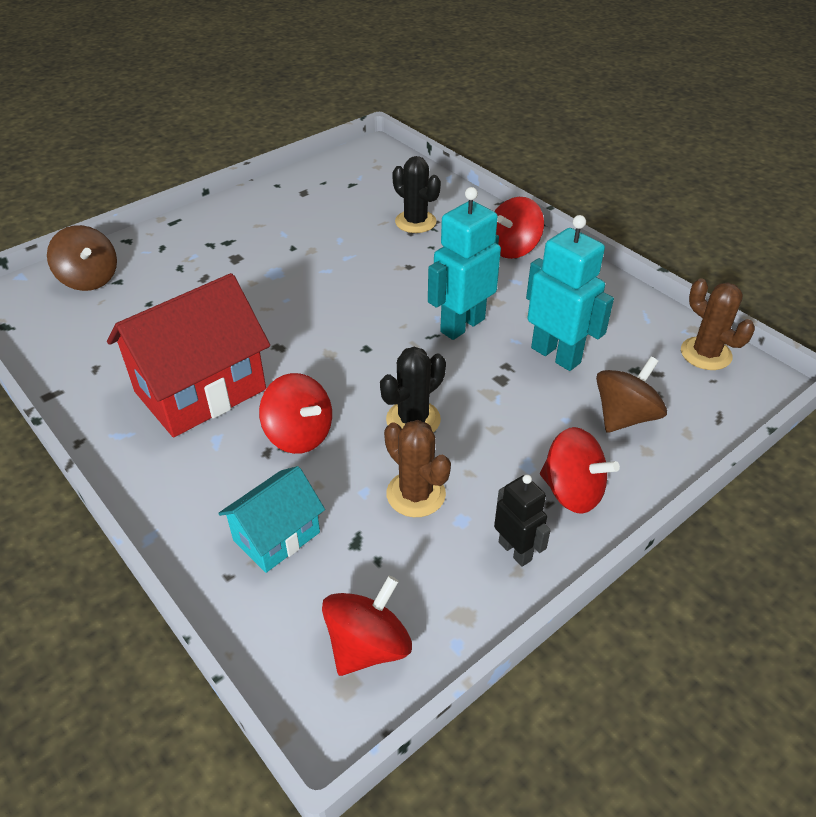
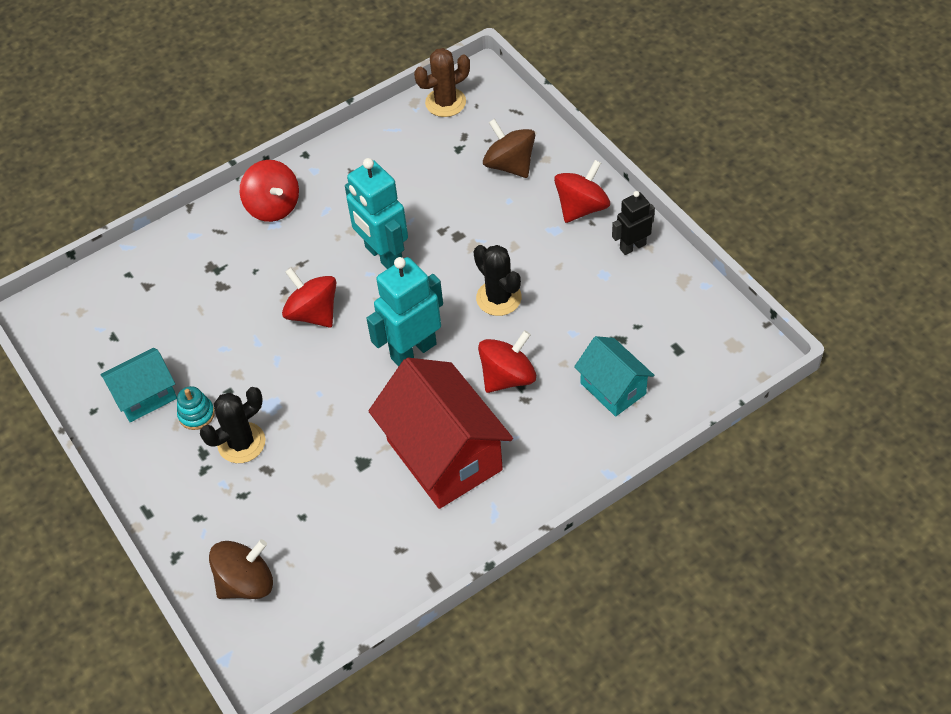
camera: 80 degrees left, 10 degrees up
red spinning top [322,576,412,676] -> red spinning top moved to [282,268,336,328]
brown cactus [384,420,451,517] -> none
black cactus [392,156,441,233] -> black cactus moved to [200,387,266,463]
turquoise robot [526,215,614,371] -> turquoise robot moved to [366,257,443,366]
none -> turquoise house [100,348,177,422]
none -> turquoise stacking toy [177,386,215,430]

